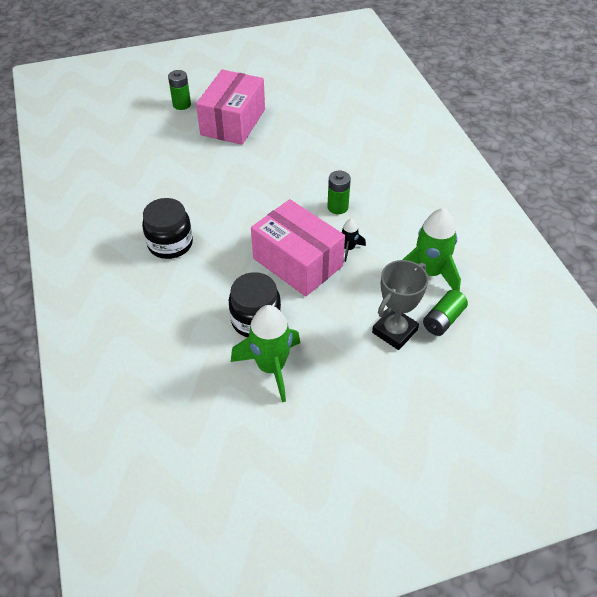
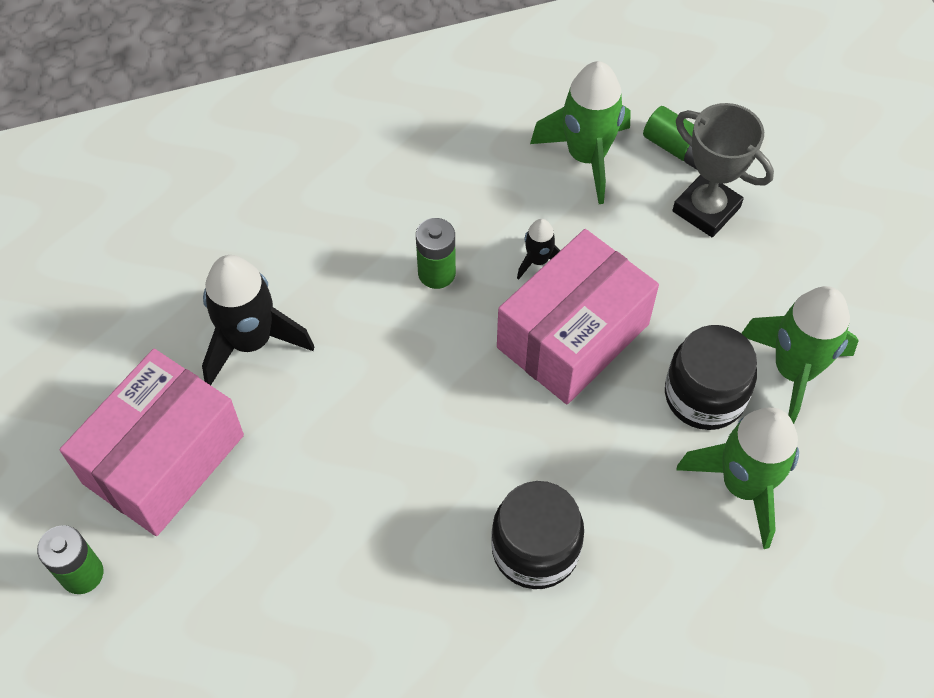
camera: 90 degrees left, 10 degrees up
pink box [196,69,265,145] -> pink box turned 75 degrees counterclockwise [60,349,244,536]
none -> black rocket [202,255,315,385]
none -> green rocket [676,407,799,549]

